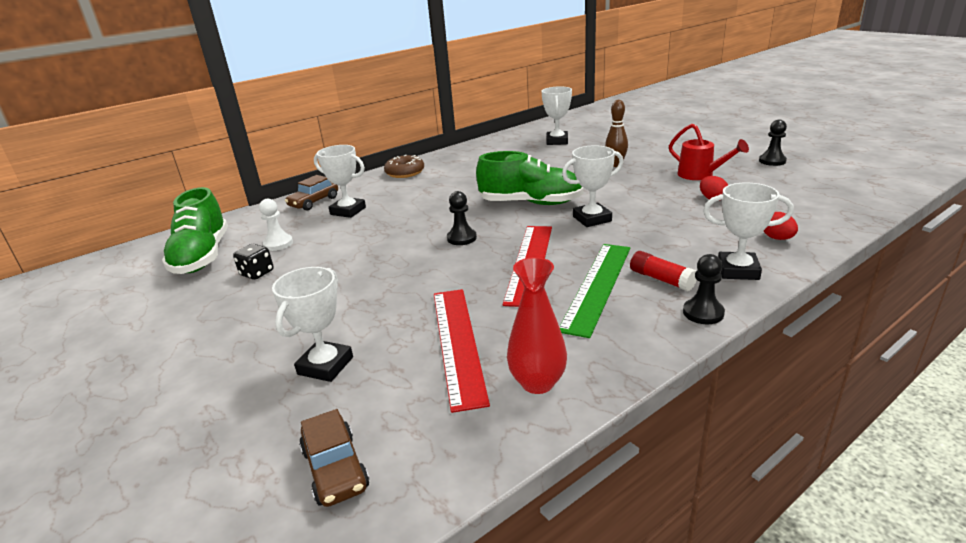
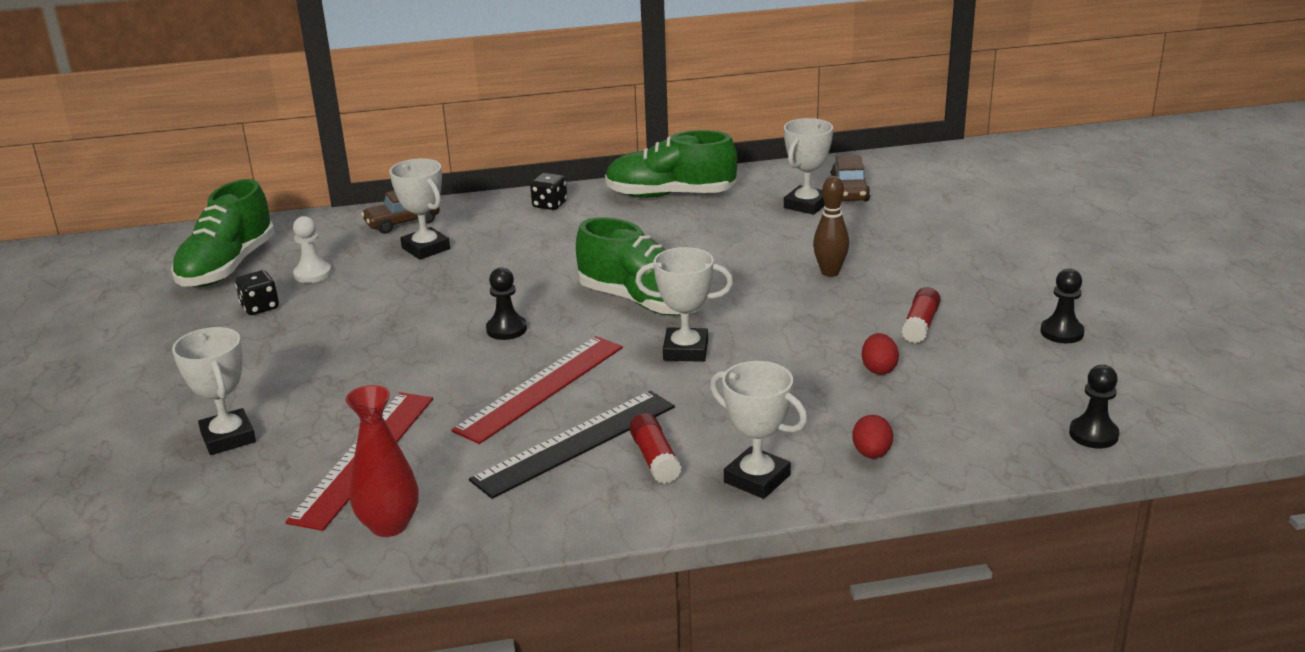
camera: 25 degrees right, 0 degrees up
white trophy [272,267,353,382] -> white trophy turned 75 degrees counterclockwise [172,327,256,455]
brown car [299,409,369,507] -> brown car moved to [830,155,870,201]
brown donut [384,155,424,178] -> black dice [530,173,567,210]
green ruler [559,244,631,338] -> black ruler [469,391,675,499]
red watering can [669,124,749,180] -> red glue stick [901,287,941,343]
black pawn [683,254,725,324] -> black pawn moved to [1069,365,1119,448]
none -> green shoe [605,130,738,198]

